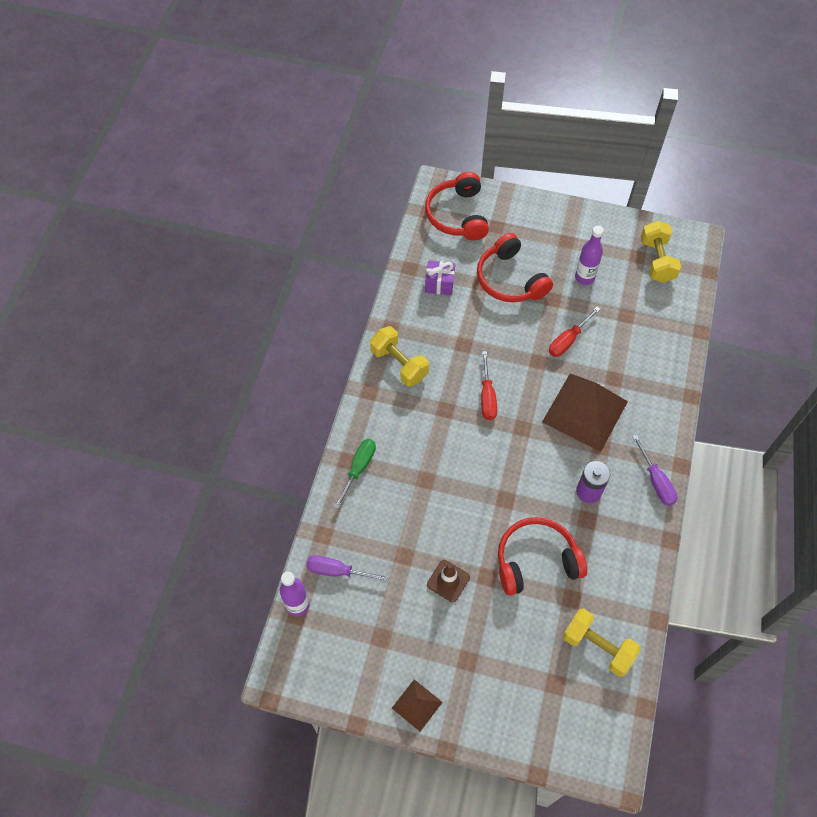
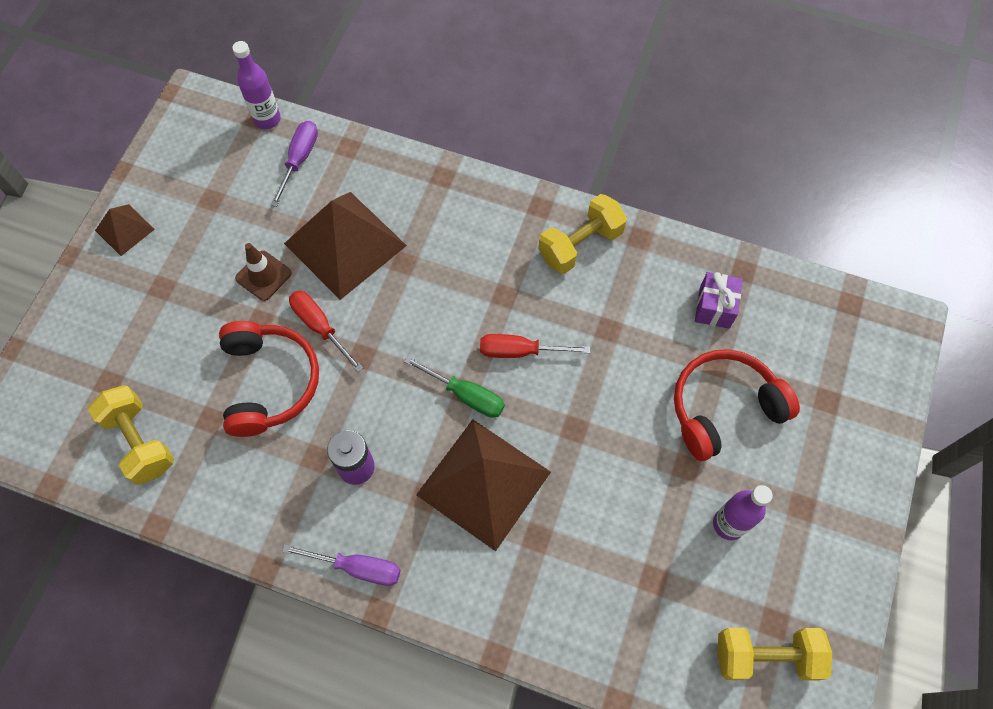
camera: 95 degrees right, 5 degrees up
green screwdriver [334,439,376,509] -> green screwdriver moved to [404,356,505,418]
red headphones [425,172,489,240] -> none
red screwdriver [549,307,600,357] -> red screwdriver moved to [289,291,363,372]
yellow dumbbell [563,608,641,677] -> yellow dumbbell turned 75 degrees counterclockwise [88,385,174,485]
purple screwdriver [632,435,677,506] -> purple screwdriver turned 150 degrees counterclockwise [282,544,400,586]
none -> brown pyramid [284,192,407,300]

